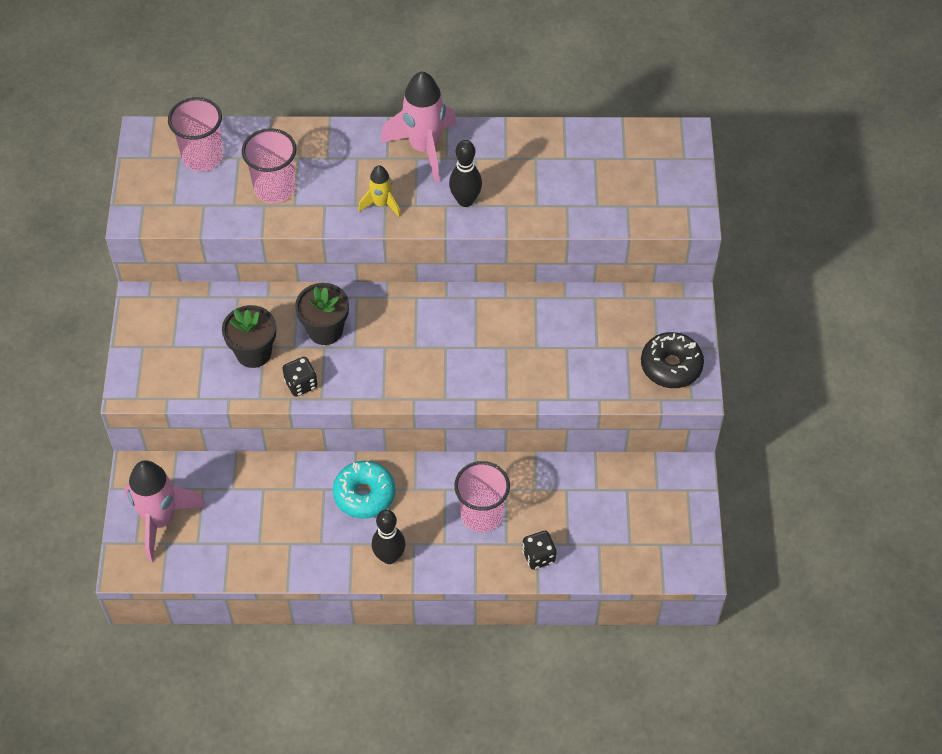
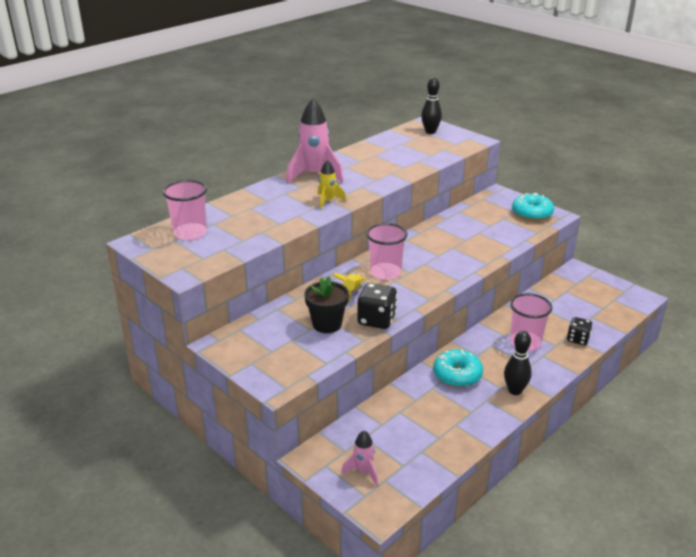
camera: 45 degrees left, 25 degrees down
pink rocket [124,460,206,562] -> pink rocket [341,431,378,486], size x0.53
pink cup [242,128,296,203] -> pink cup moved to [366,223,408,280]
black dice [283,357,318,397] -> black dice [357,283,397,329], size x1.52
black flower pot [295,283,349,345] -> yellow rocket [332,272,366,303]
black bowling pin [449,140,482,207] -> black bowling pin moved to [421,78,442,134]
black donut [641,332,704,388] -> turquoise donut [512,193,554,221]

